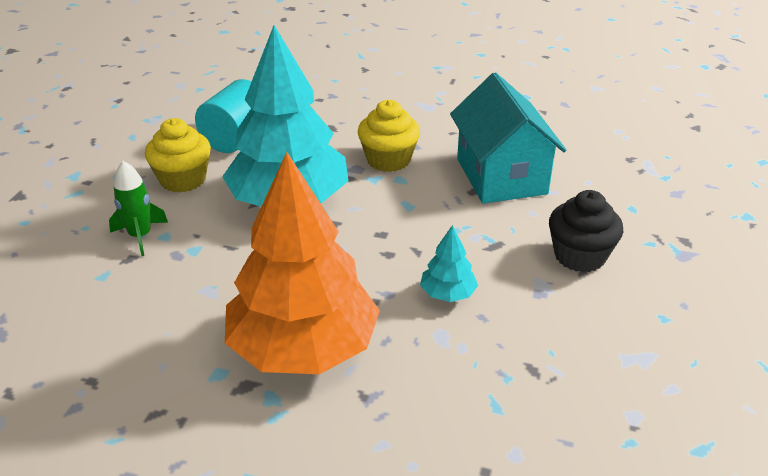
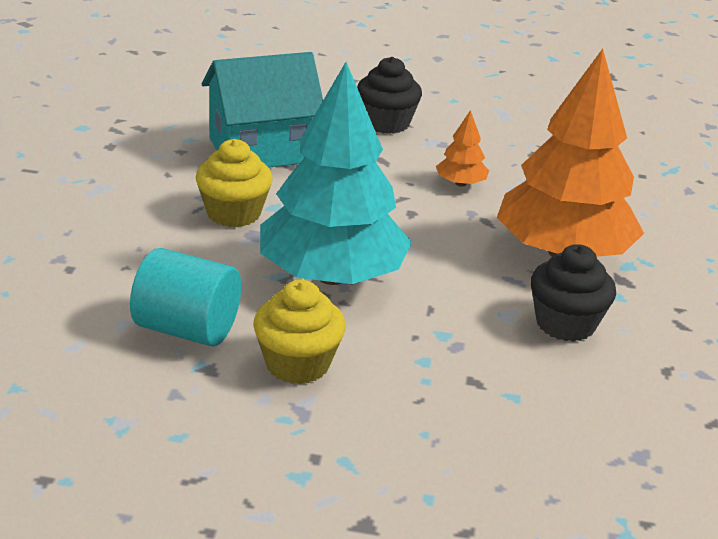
camera: 100 degrees left, 5 degrees down
green rocket [109,161,168,256] -> none
turquoise tree [420,225,478,302] -> orange tree [436,110,489,187]
none -> black cupcake [531,244,616,342]

